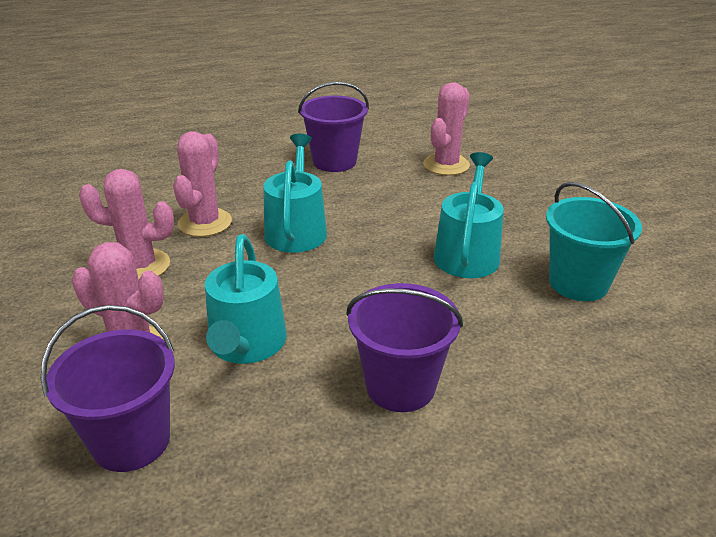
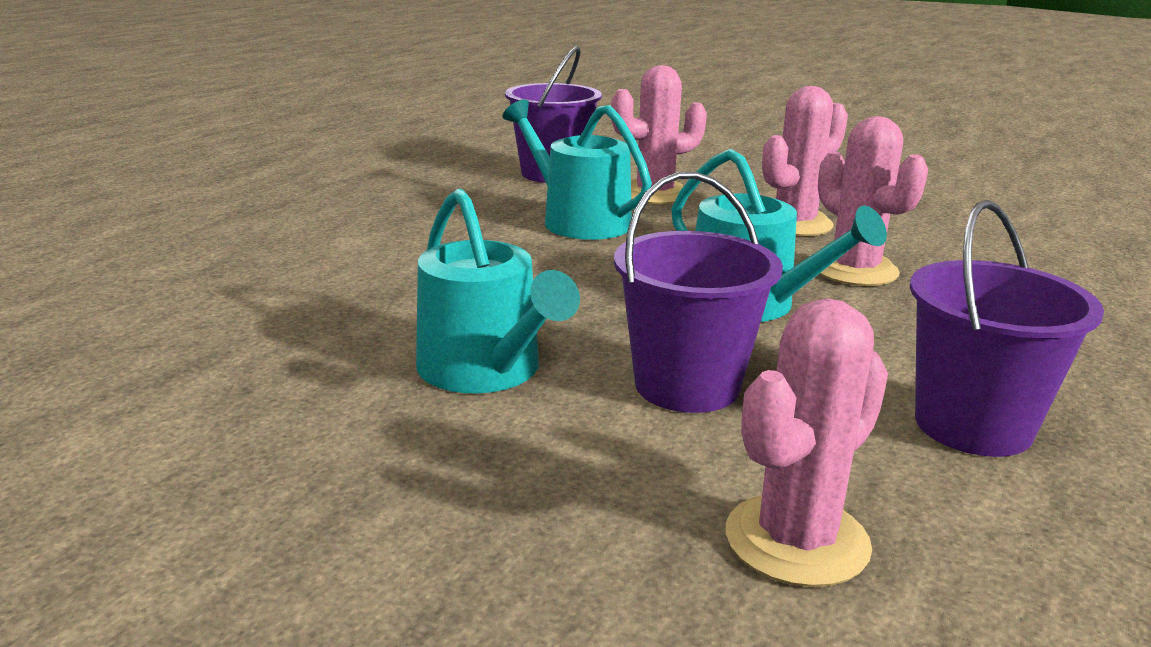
camera: 135 degrees right, 10 degrees down
purple bucket [346,283,463,412] -> purple bucket moved to [614,172,783,413]
pink cactus [423,82,470,175] -> pink cactus turned 60 degrees clockwise [726,298,888,587]
turquoise bucket [546,182,642,301] -> none

